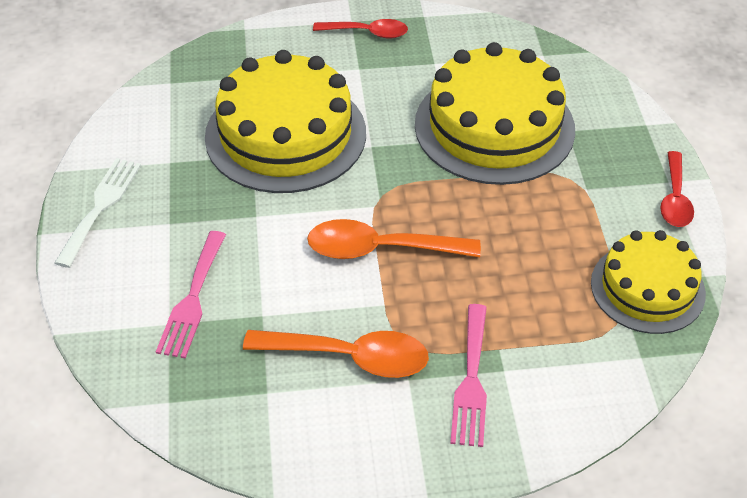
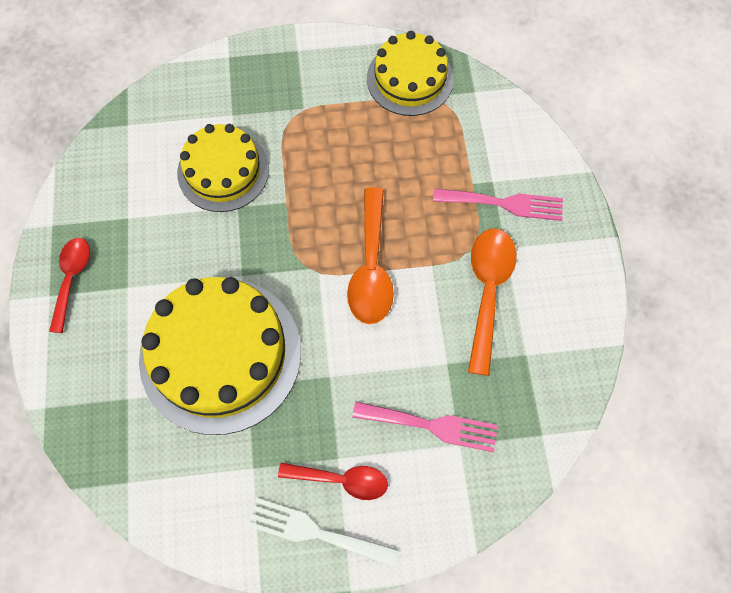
camera: 90 degrees left, 20 degrees up
yellow cake [415,42,575,185] -> yellow cake [177,124,269,212], size x0.62
red spoon [660,151,694,227] -> red spoon moved to [278,463,388,500]

